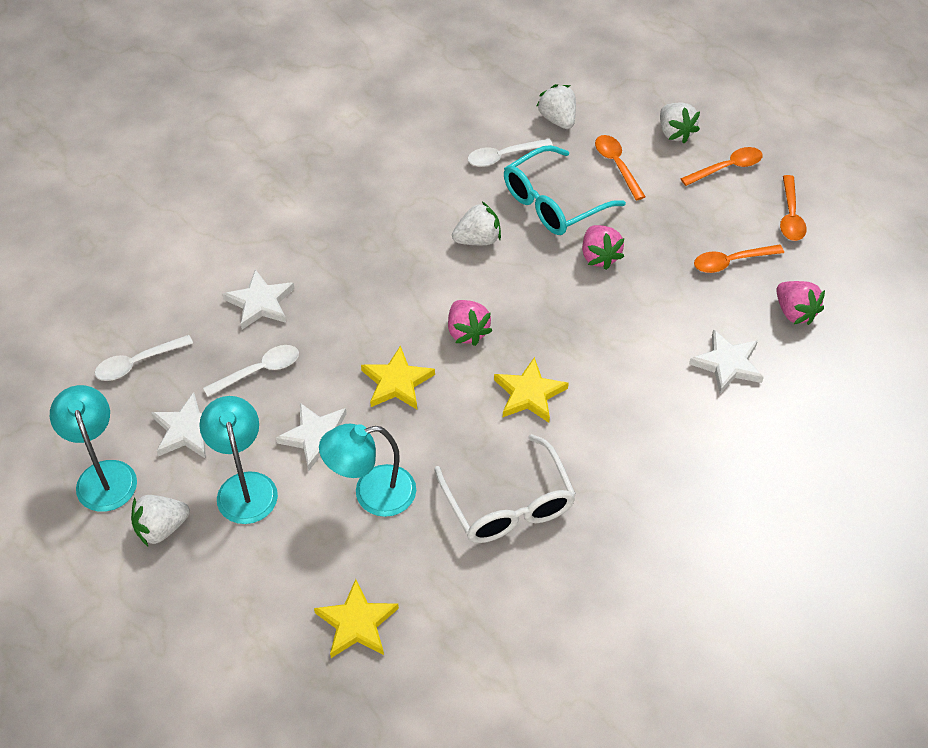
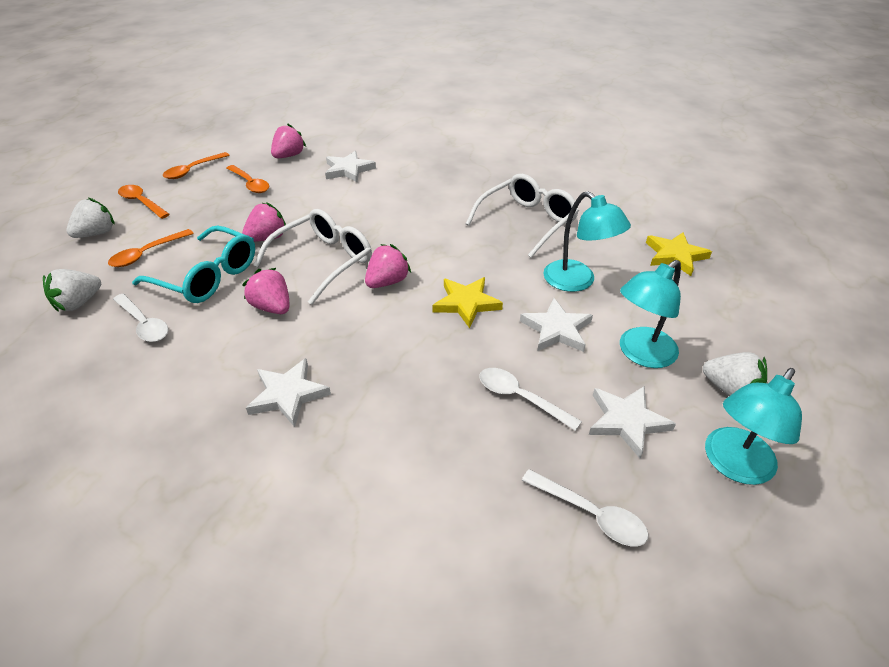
camera: 115 degrees left, 10 degrees down
white star [223,269,294,330] -> white star moved to [246,358,331,427]
white strawberry [452,202,501,245] -> pink strawberry [242,268,289,314]
yellow star [494,357,569,423] -> none
orange spoon [780,175,807,241] -> orange spoon turned 150 degrees clockwise [163,152,230,179]
none -> white glasses [254,209,372,305]

